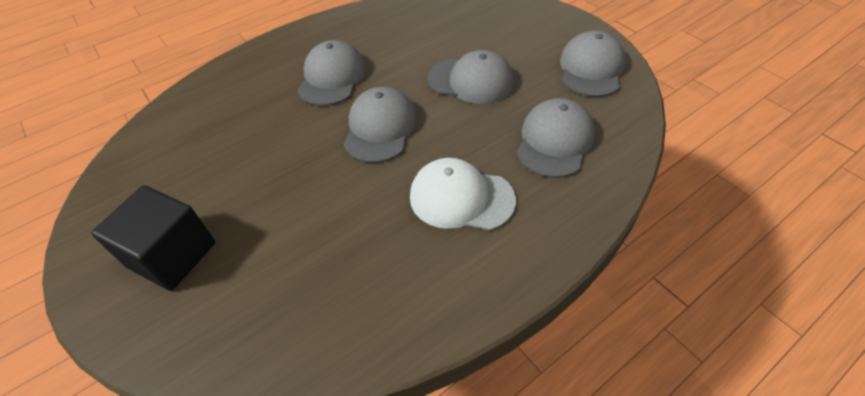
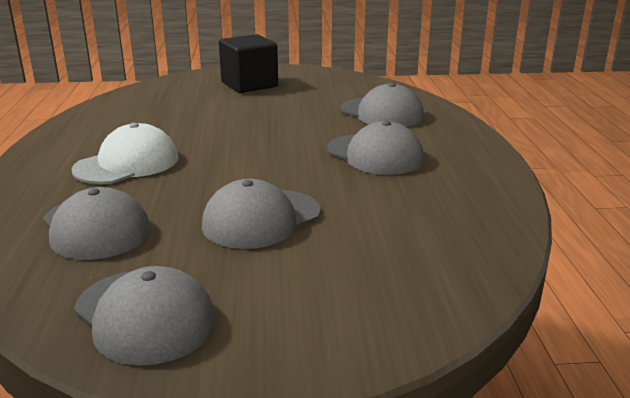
camera: 120 degrees right, 25 degrees down
grey cap [343,87,417,163] -> grey cap moved to [340,83,424,127]

